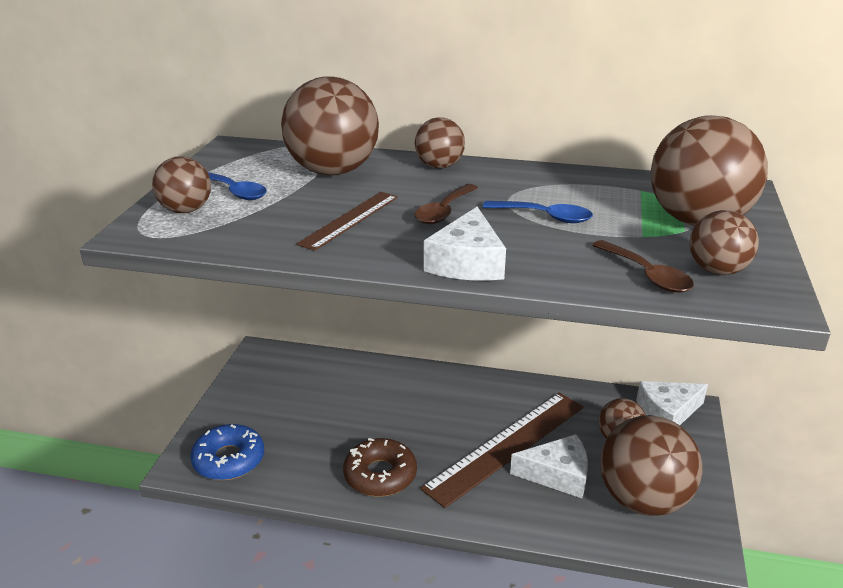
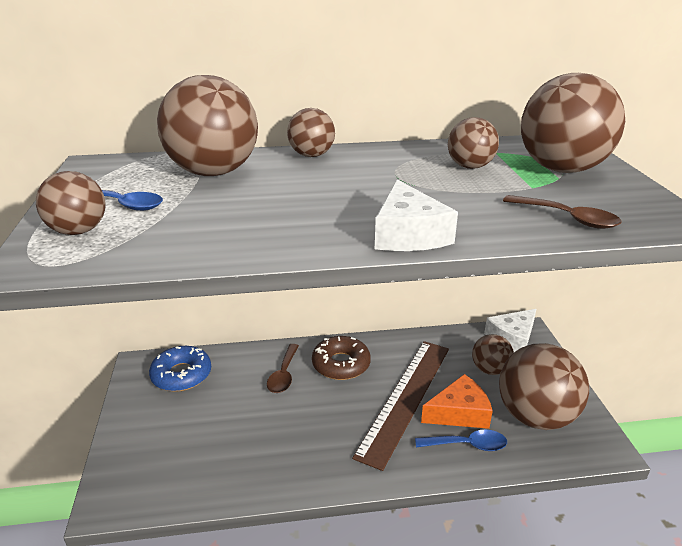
camera: 20 degrees left, 0 degrees up
blue donut [190,424,264,480] -> blue donut moved to [149,346,211,392]
brown ruler [297,192,398,251] -> none
brown donut [343,438,417,497] -> brown donut moved to [312,336,371,380]
brown spoon [414,184,478,224] -> brown spoon moved to [267,344,299,393]
blue spoon [483,201,593,223] -> blue spoon moved to [415,430,507,451]
white cheese [510,434,588,498] -> orange cheese [421,374,493,429]
brown ball [689,210,759,275] -> brown ball moved to [448,117,499,169]

